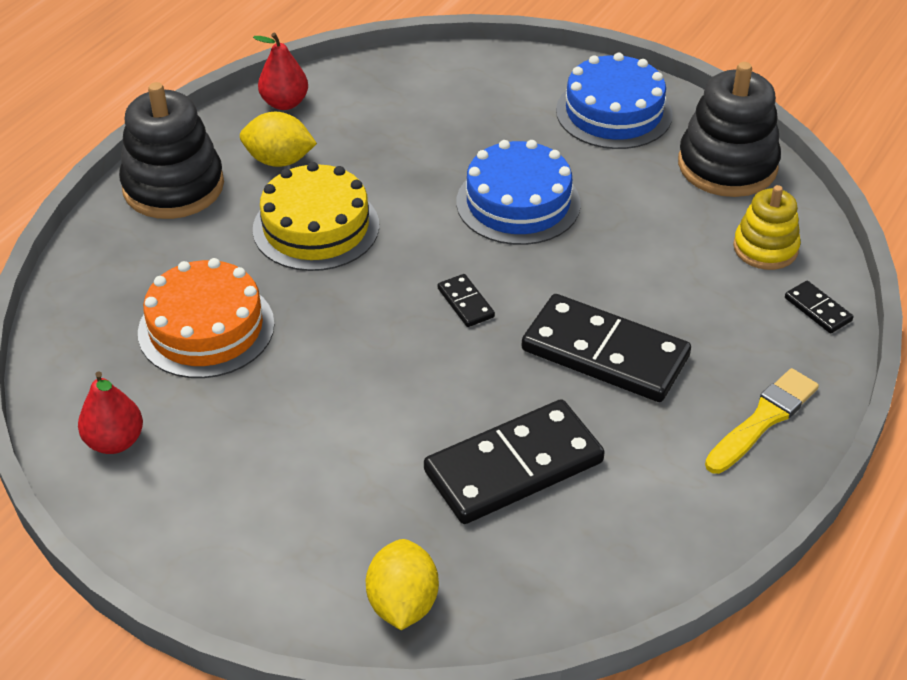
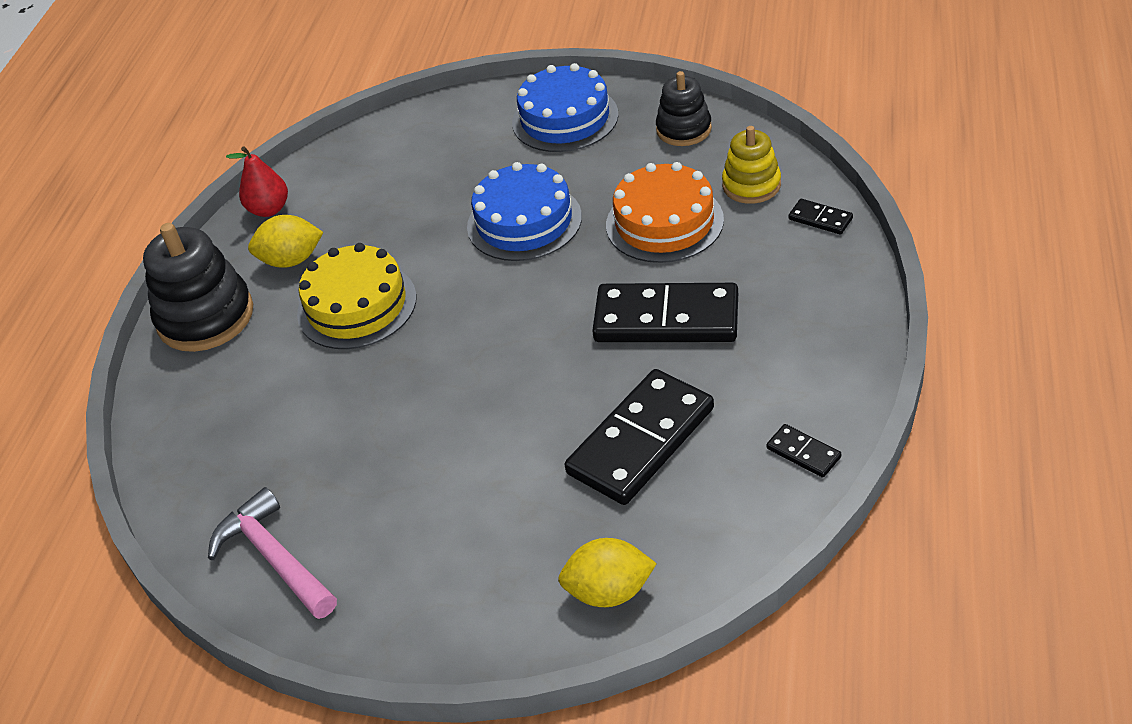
camera: 15 degrees left, 0 degrees up
red pear [78,371,143,454] -> pink hammer [208,487,337,619]
orange cake [138,258,274,378] -> orange cake moved to [606,162,724,263]
yellow lemon [366,539,439,630] -> yellow lemon turned 75 degrees counterclockwise [558,538,657,607]
black domino [438,274,495,327] -> black domino moved to [766,424,841,478]
black stacking toy [678,62,781,197] -> black stacking toy [656,71,712,146], size x0.61
yellow brush [705,368,819,474] -> none

